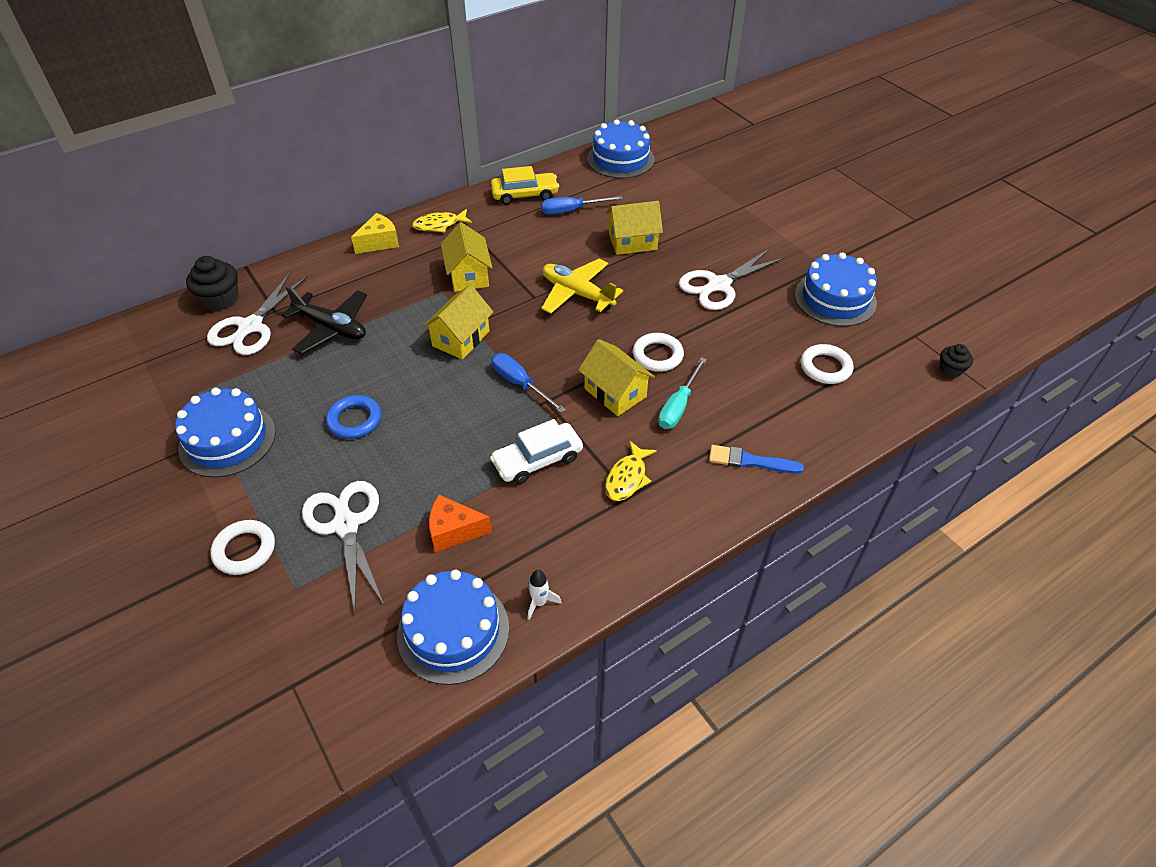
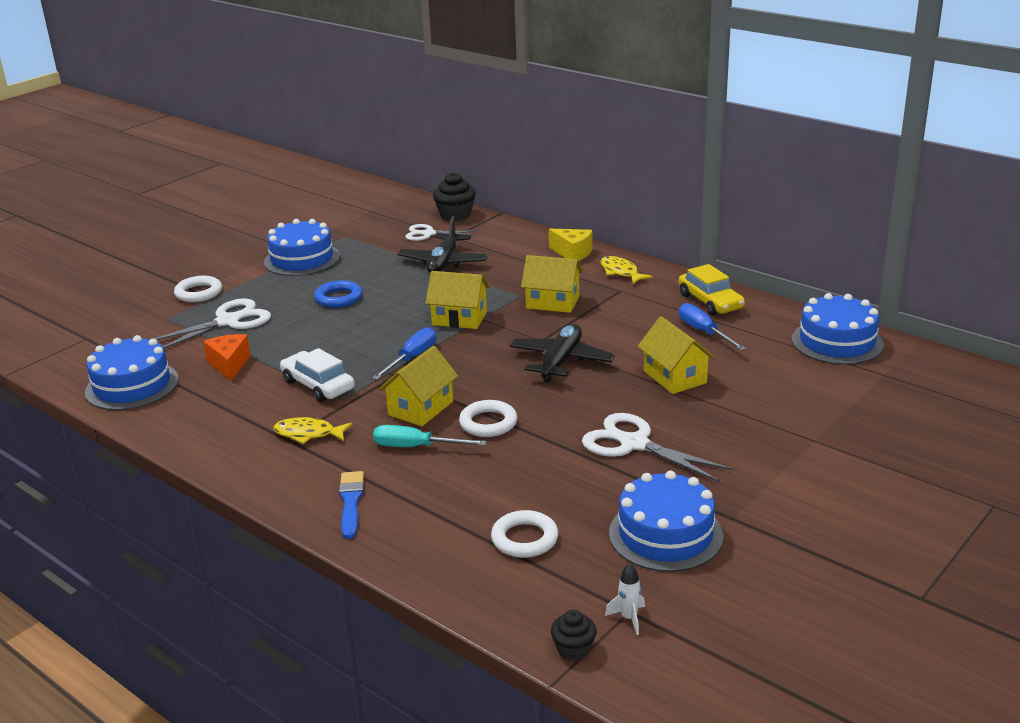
camera: 75 degrees right, 20 degrees down
white scissors [207,272,308,355] -> white scissors [405,224,478,241], size x0.66
yellow house [441,222,493,292] -> yellow house turned 45 degrees clockwise [521,255,583,313]
white rocket [528,570,561,620] -> white rocket moved to [605,563,645,635]
yellow plane [541,259,623,314] -> black plane [510,324,615,383]

